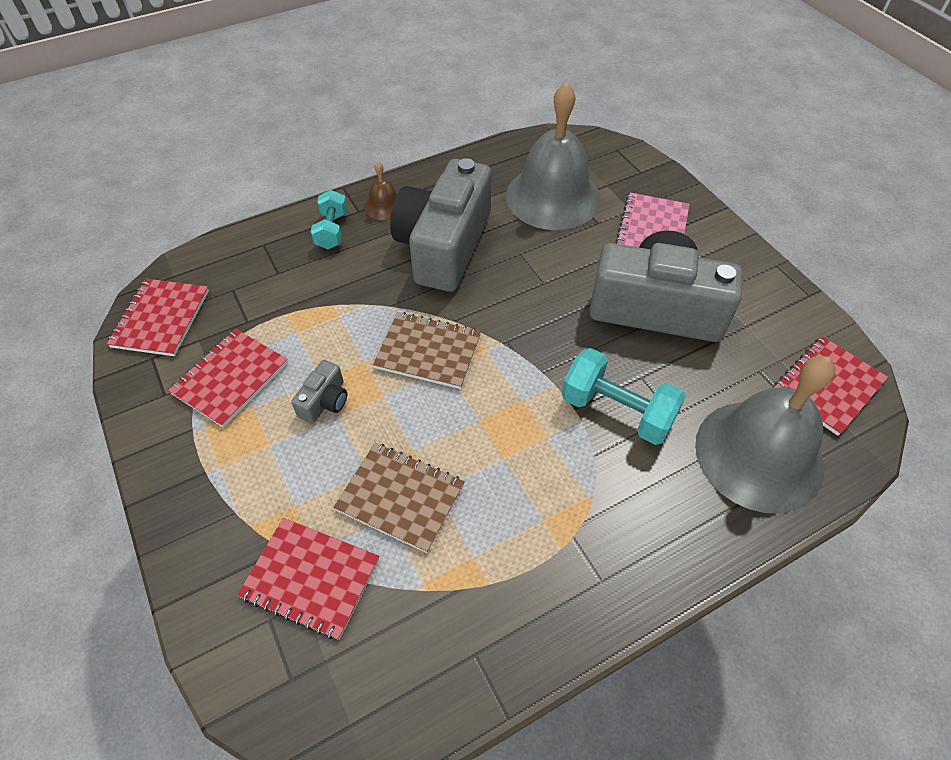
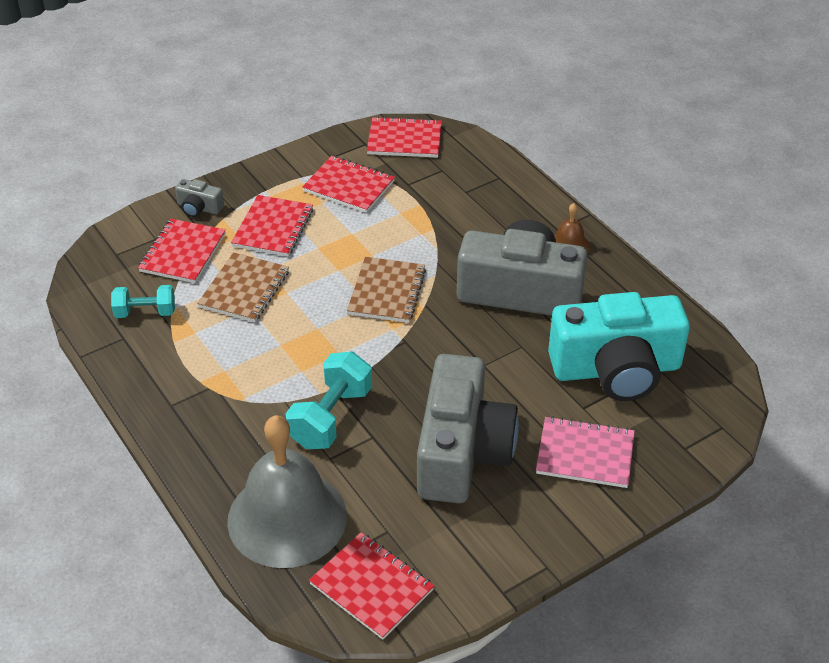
camera: 85 degrees right, 10 degrees down
grey camera [291,360,347,424] -> grey camera moved to [175,179,224,217]
turquoise dumbbell [311,190,347,249] -> turquoise dumbbell moved to [111,285,175,318]
grey bell [506,82,601,230] -> turquoise camera [548,292,690,401]
none -> red notebook [231,195,313,257]

